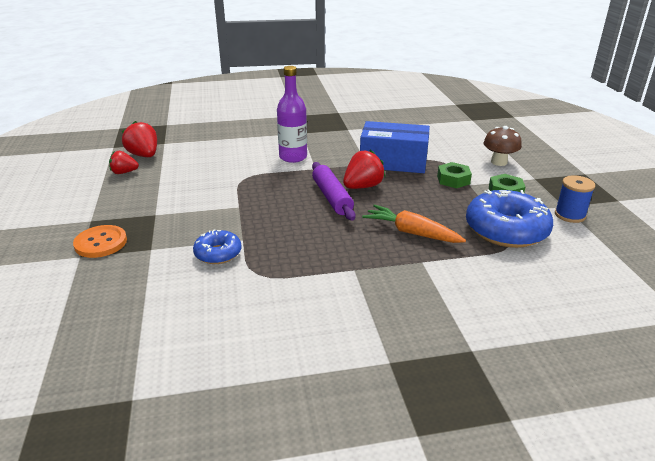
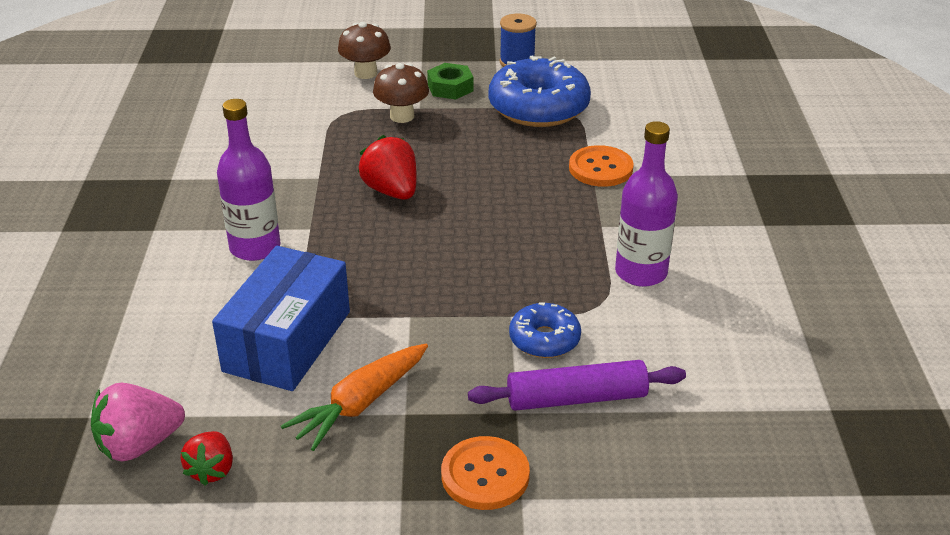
camera: 80 degrees left, 5 degrees up
red strawberry [122,121,157,157] -> pink strawberry [91,383,185,461]
purple rolling pin [312,162,356,221] -> purple rolling pin moved to [468,360,686,411]
blue box [360,121,430,173] -> blue box moved to [212,246,350,391]
orange carrot [362,205,466,243] -> orange carrot moved to [281,344,428,451]
green nut [437,162,472,188] -> brown mushroom [373,63,429,123]
none -> orange button [569,145,634,187]
none -> purple bottle [615,121,678,287]

